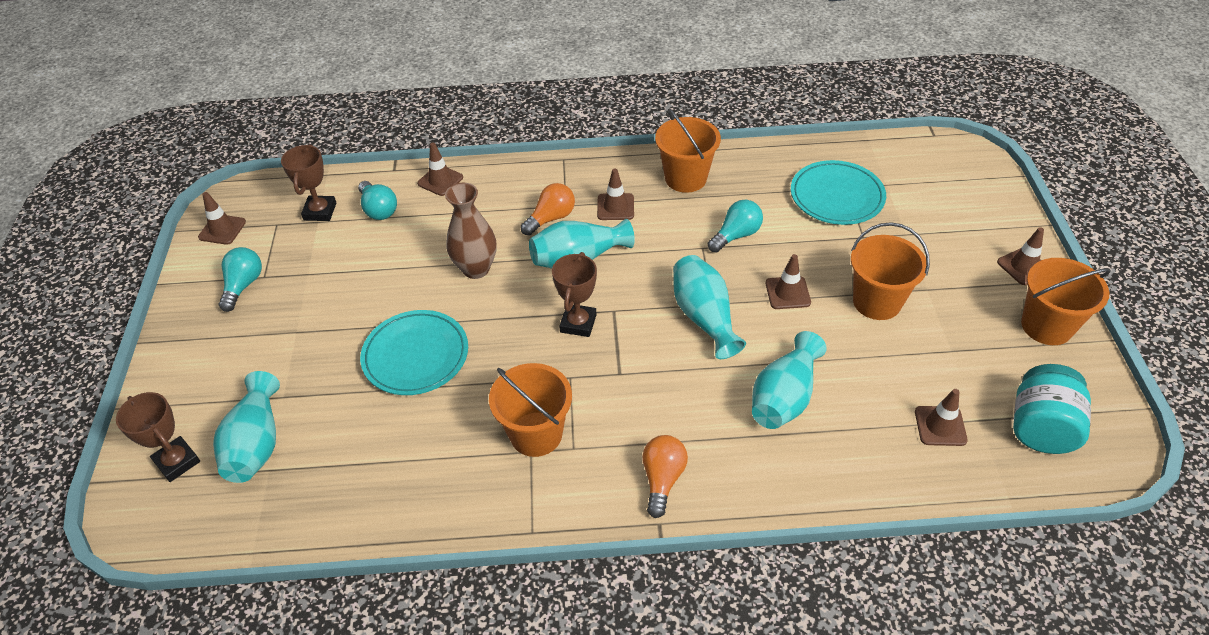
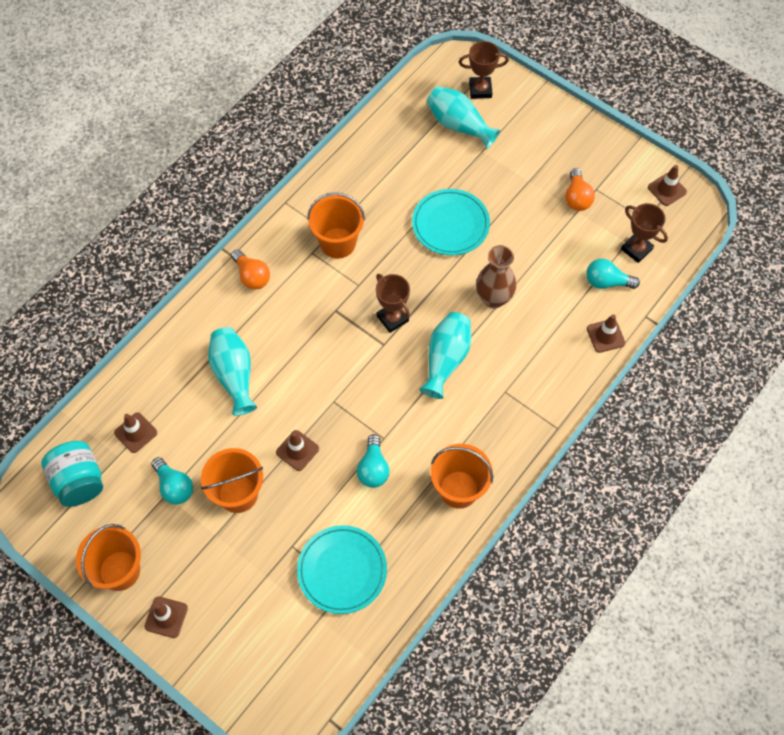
camera: 130 degrees right, 15 degrees up
turquoise light bulb [219,247,262,312] -> turquoise light bulb moved to [151,457,193,505]
orange light bulb [520,183,575,235] -> orange light bulb moved to [565,168,595,211]
brown traffic cone [597,169,634,220] -> none
turquoise vase [673,255,746,359] -> none

